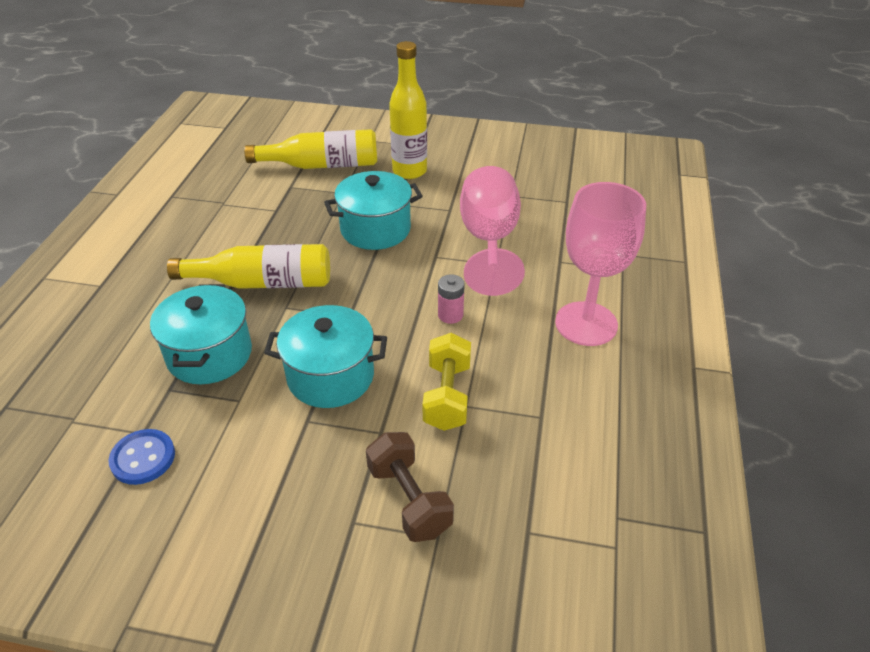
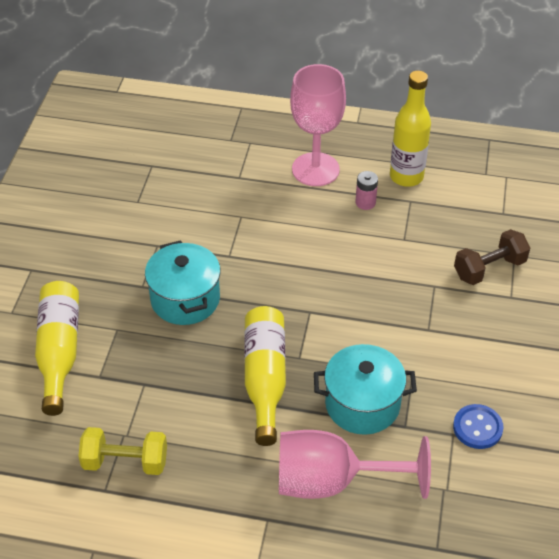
camera: 90 degrees left, 5 degrees up
turquoise pot [264,305,387,408] -> none
yellow bottle [389,41,427,179] -> yellow bottle moved to [390,71,431,187]
yellow dumbbell [422,333,471,431] -> yellow dumbbell moved to [78,427,167,475]
pink battery [438,274,465,324] -> pink battery moved to [355,171,378,210]
pink goblet [460,166,525,296] -> pink goblet moved to [279,430,431,499]

